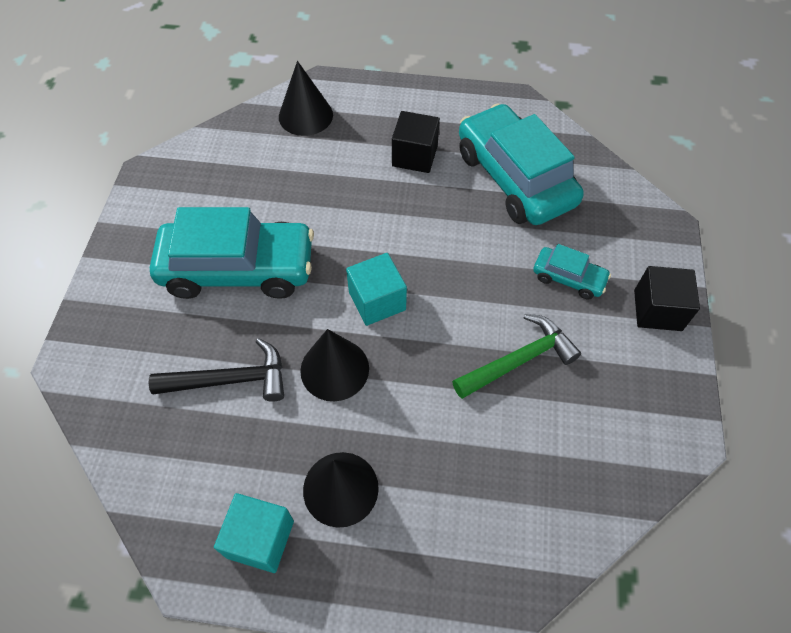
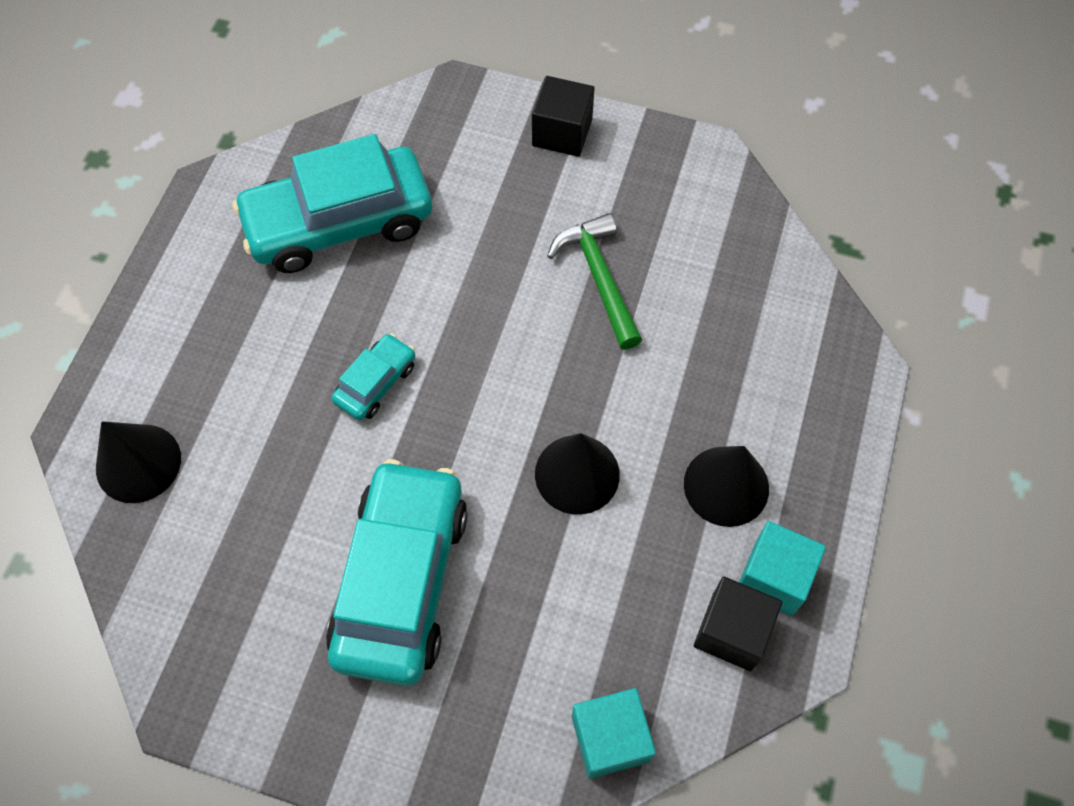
camera: 80 degrees left, 5 degrees up
black hammer [149,338,284,402] -> none
turquoise cube [346,253,407,326] -> turquoise cube moved to [572,688,656,779]
black cube [392,111,440,173] -> black cube moved to [694,577,782,671]
turquoise car [533,244,611,299] -> turquoise car moved to [331,333,415,421]

